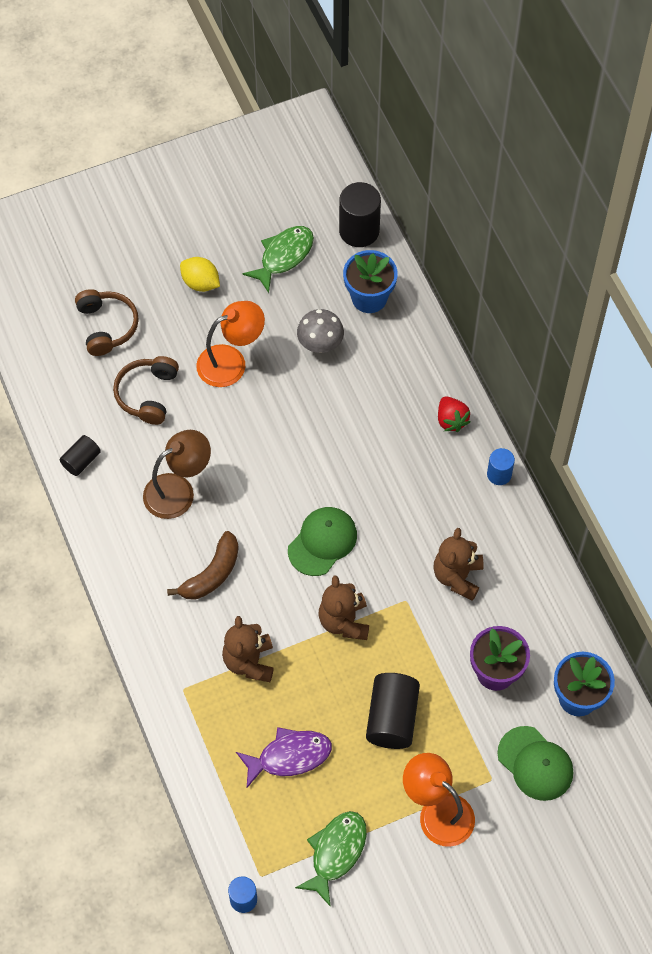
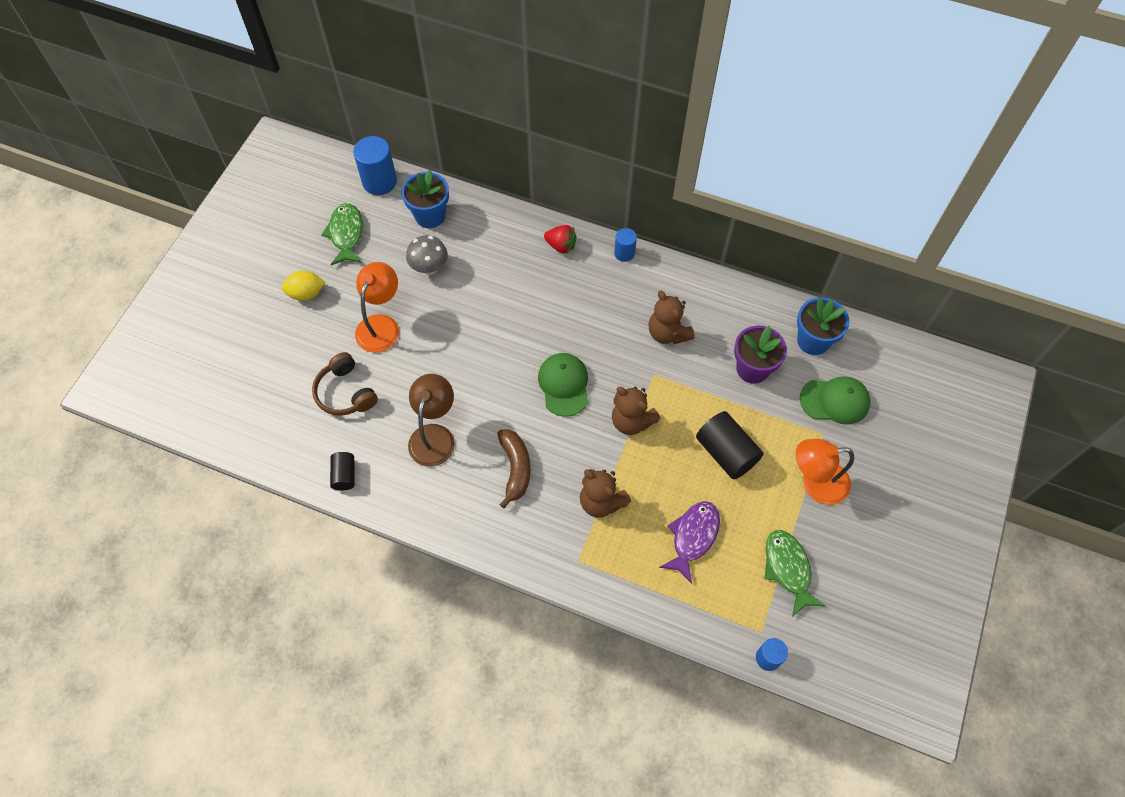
camera: 45 degrees left, 0 degrees up
brown headphones [75,289,139,356] -> none
black cylinder [339,182,381,247] -> blue cylinder [353,136,397,195]

